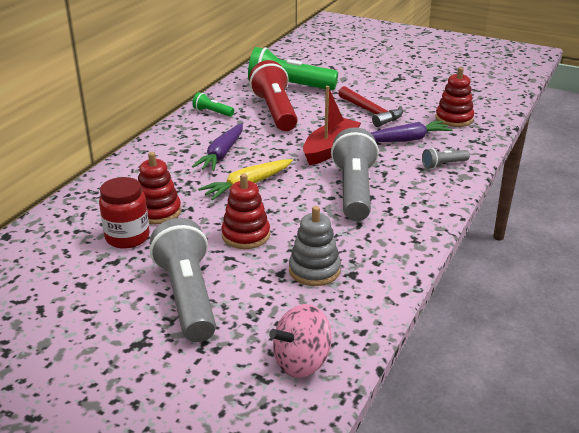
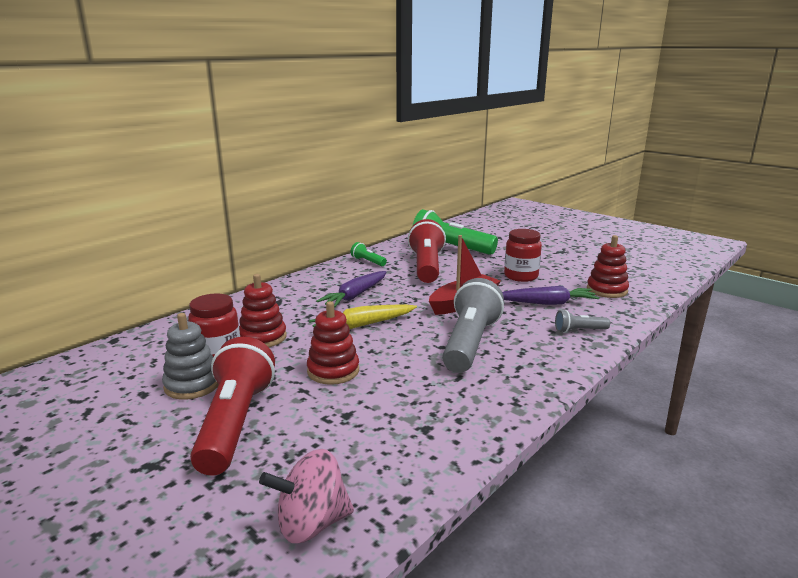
camera: 15 degrees right, 10 degrees down
grey flashlight [150,218,216,342] -> red flashlight [190,337,275,476]
grey stacking toy [289,206,341,286] -> grey stacking toy moved to [162,313,219,400]
red hammer [338,86,403,127] -> red jar [504,229,542,282]

